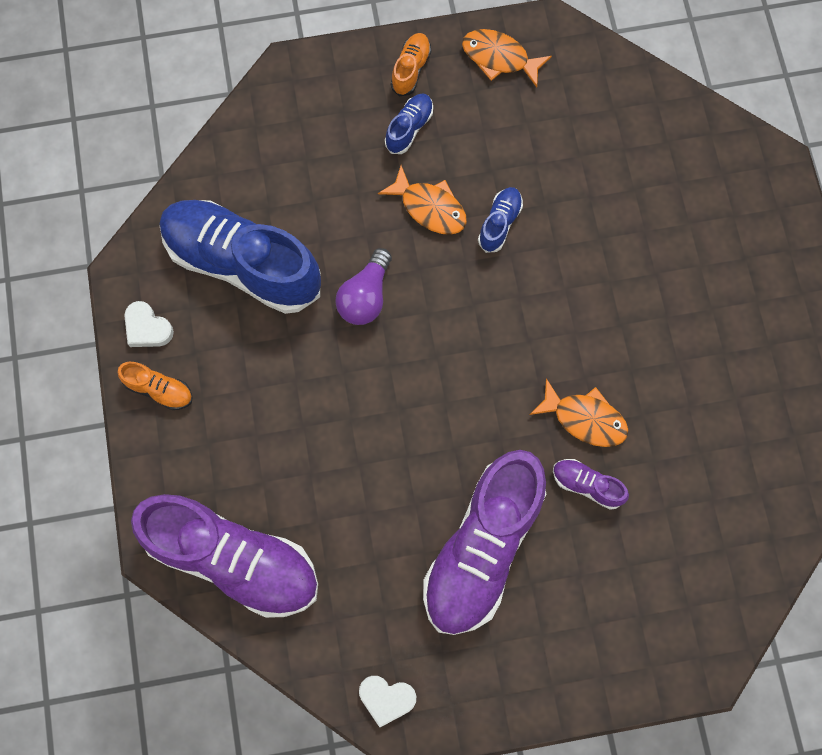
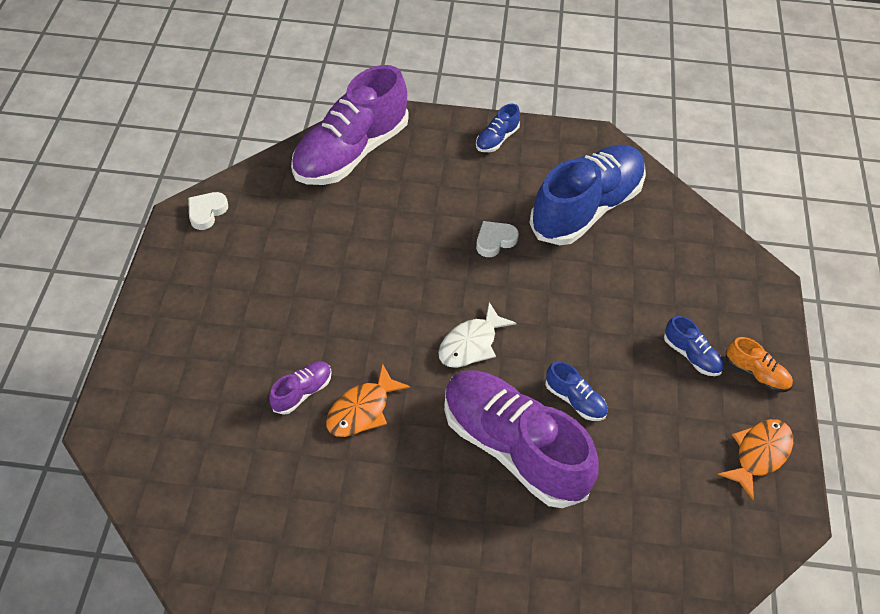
camera: 105 degrees right, 20 degrees down
orange shoe [117,362,193,410] -> blue shoe [476,104,520,152]
white heart [124,301,174,347] -> white heart moved to [476,221,519,257]
purple light bulb [335,248,392,325] -> none
orange fish [378,165,467,235] -> none
purple shoe [423,450,546,635] -> purple shoe moved to [444,370,598,508]
none -> white fish [438,302,516,368]

